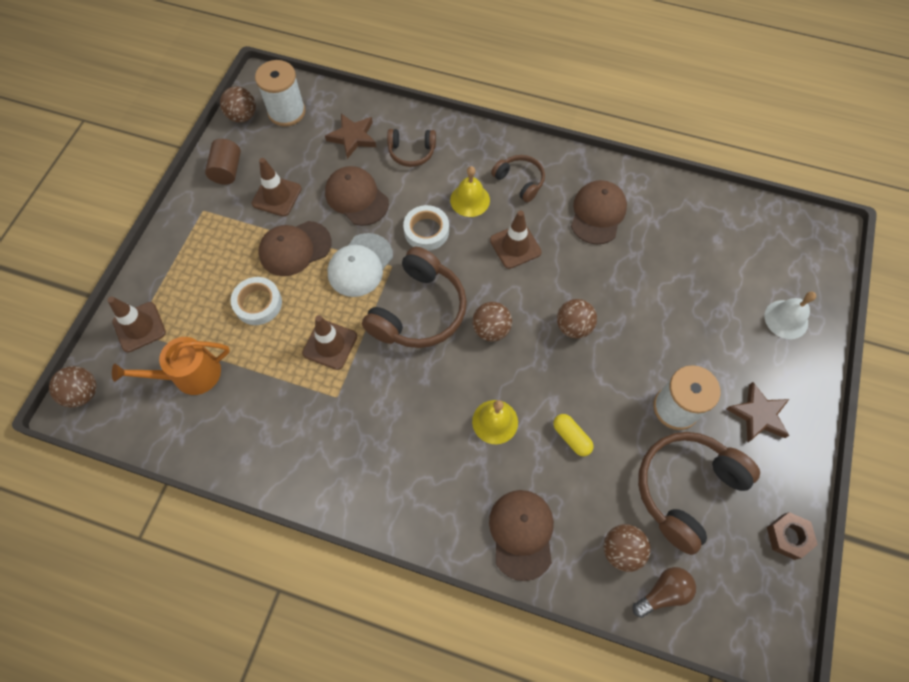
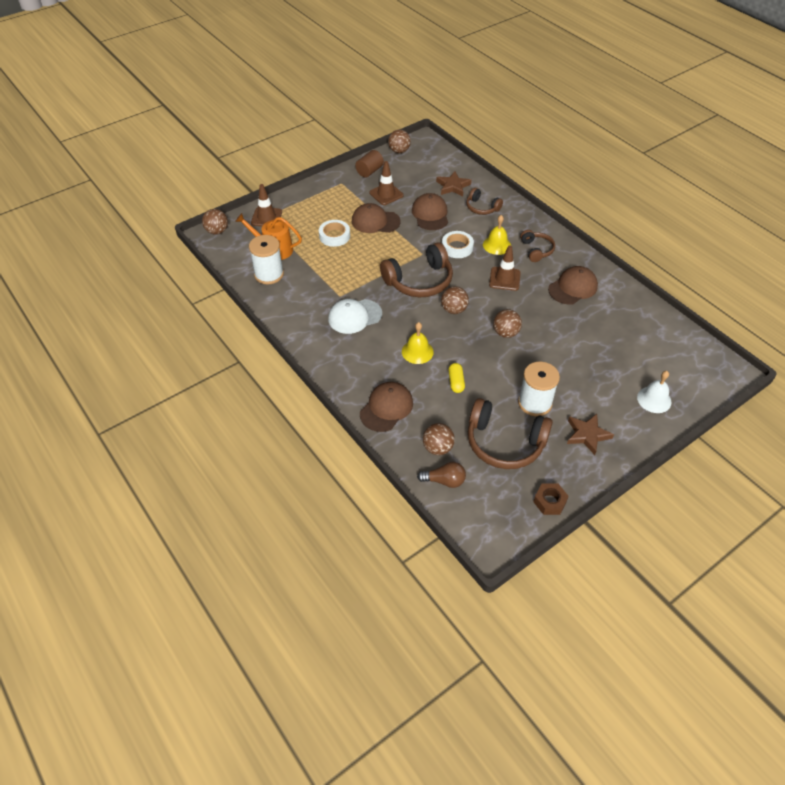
camera: 35 degrees right, 15 degrees down
white spool [255,60,306,126] -> white spool moved to [249,235,284,284]
brown traffic cone [302,315,357,370] -> none
white cap [327,233,393,297] -> white cap moved to [328,299,382,334]
brown headphones [638,432,760,555] -> brown headphones turned 150 degrees counterclockwise [468,398,553,469]

